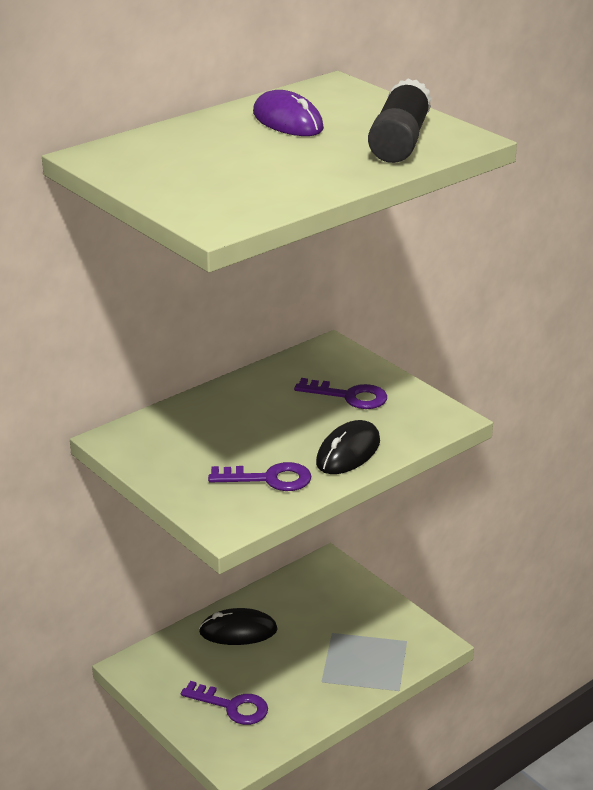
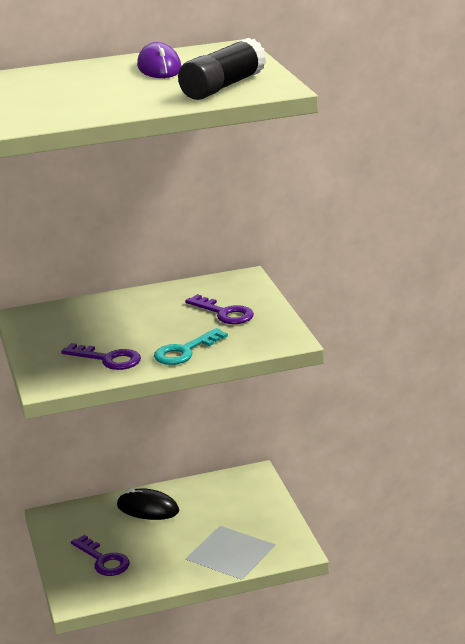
camera: 25 degrees right, 5 degrees down
black mouse [316,420,380,474] -> turquoise key [154,328,228,365]

